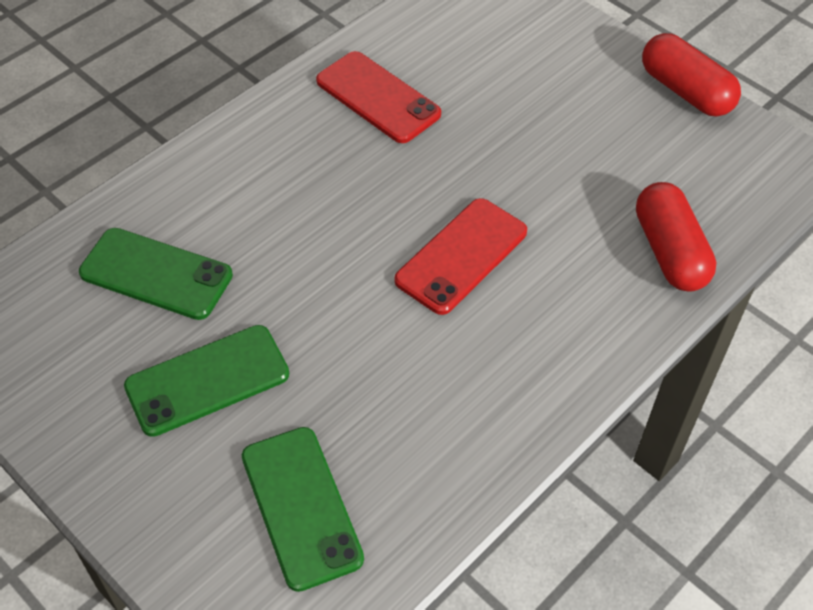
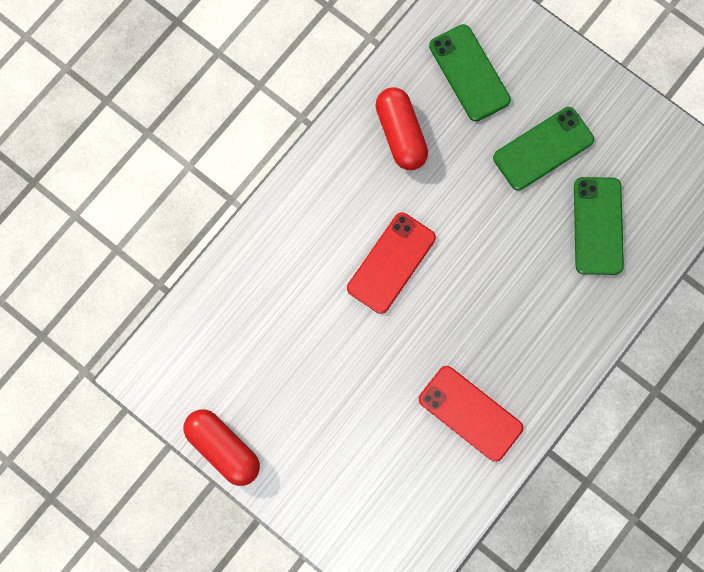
camera: 175 degrees right, 25 degrees up
green phone [79,228,233,320] -> green phone turned 75 degrees clockwise [574,177,624,275]
red capsule [636,182,716,292] -> red capsule moved to [376,87,428,170]

